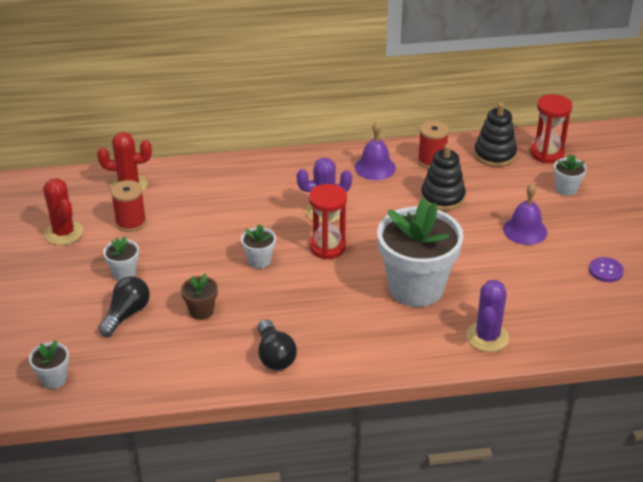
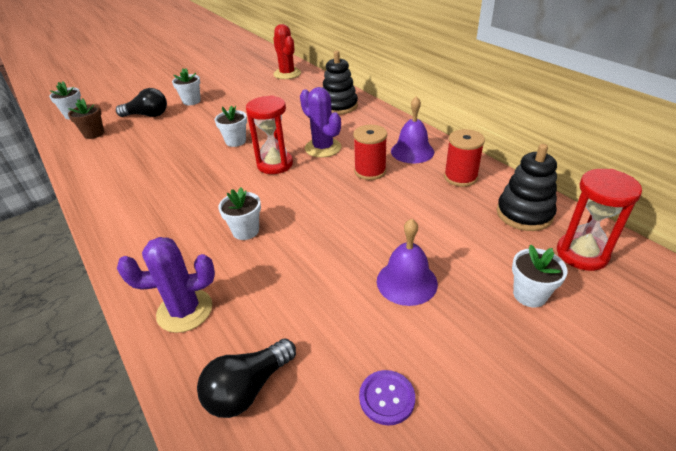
camera: 65 degrees right, 0 degrees up
red cactus [43,178,83,245] -> none
red spool [111,180,146,232] -> red spool moved to [353,125,387,180]
brown flower pot [181,273,218,320] -> brown flower pot moved to [68,98,104,139]
black light bulb [258,319,297,370] -> black light bulb moved to [197,339,296,418]
white flower pot [377,198,463,307] -> white flower pot [218,187,261,240], size x0.43
black stacking toy [421,144,466,211] -> black stacking toy moved to [323,51,358,115]

